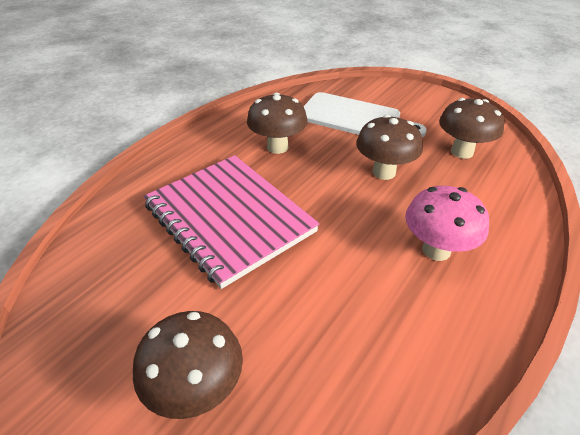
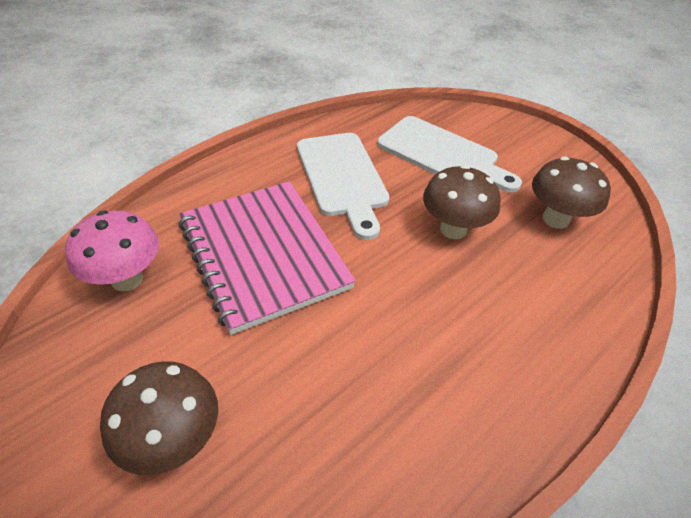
camera: 10 degrees right, 5 degrees up
brown mushroom [247,92,308,154] -> white cutting board [297,133,390,240]
pink mushroom [405,186,489,261] -> pink mushroom moved to [65,210,159,291]

